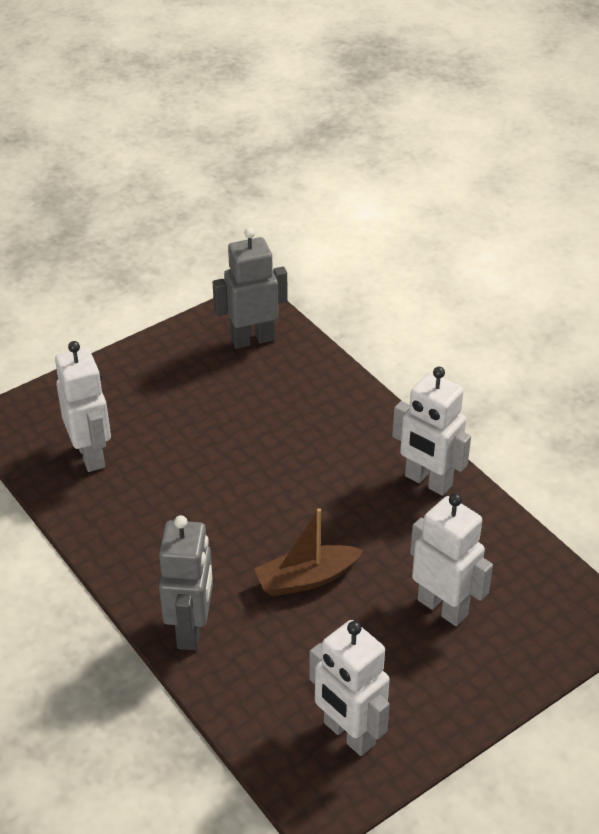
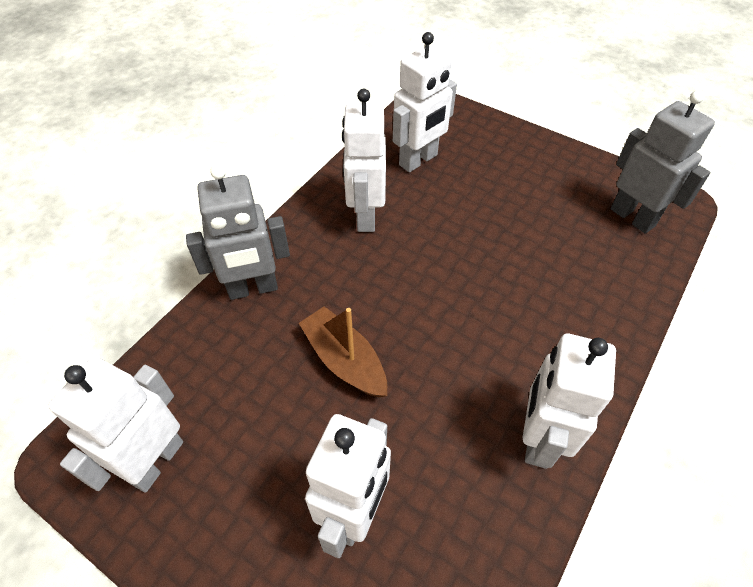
camera: 70 degrees right, 10 degrees up
none -> white robot [342,89,386,232]

